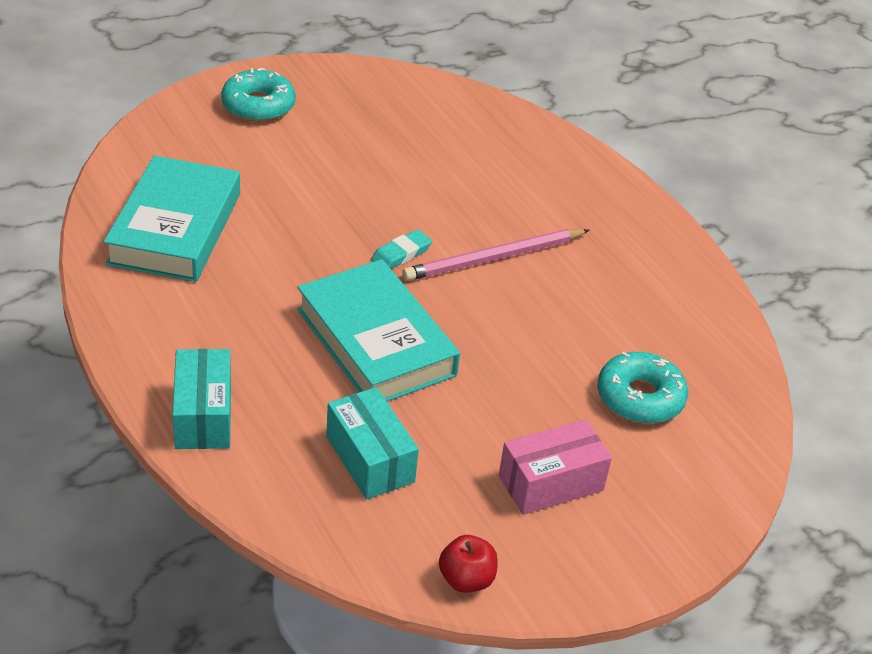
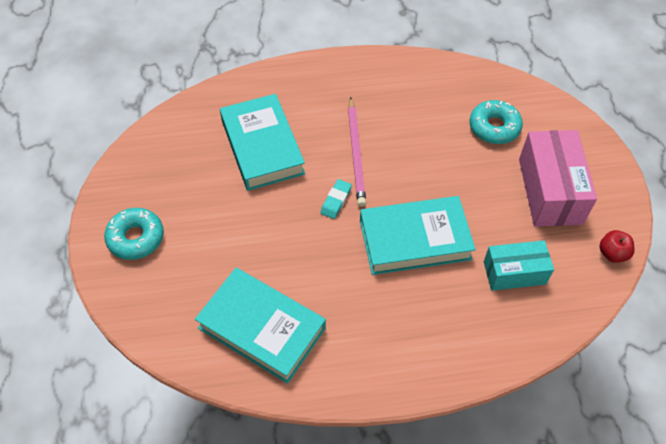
camera: 65 degrees left, 15 degrees up
turquoise box [172,349,231,449] -> none
turquoise eraser [371,229,432,269] -> turquoise eraser turned 45 degrees clockwise [321,179,352,219]
pink box [499,419,612,515] -> pink box [519,130,597,227], size x1.57
none -> turquoise book [220,94,305,191]

